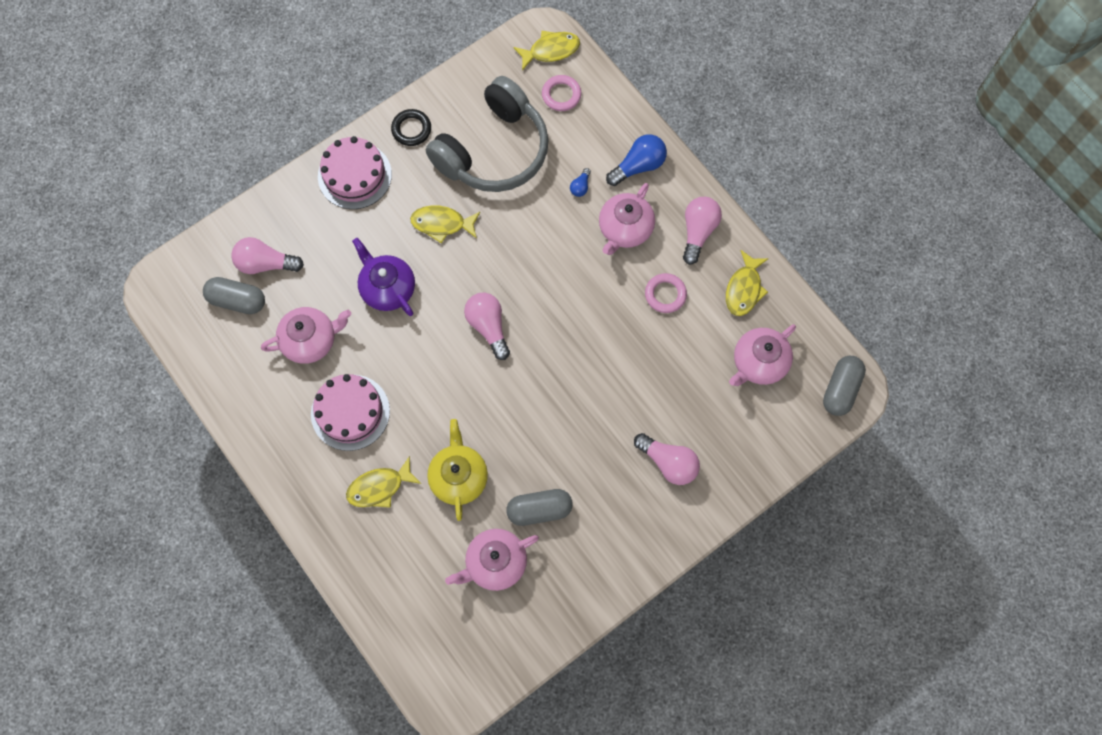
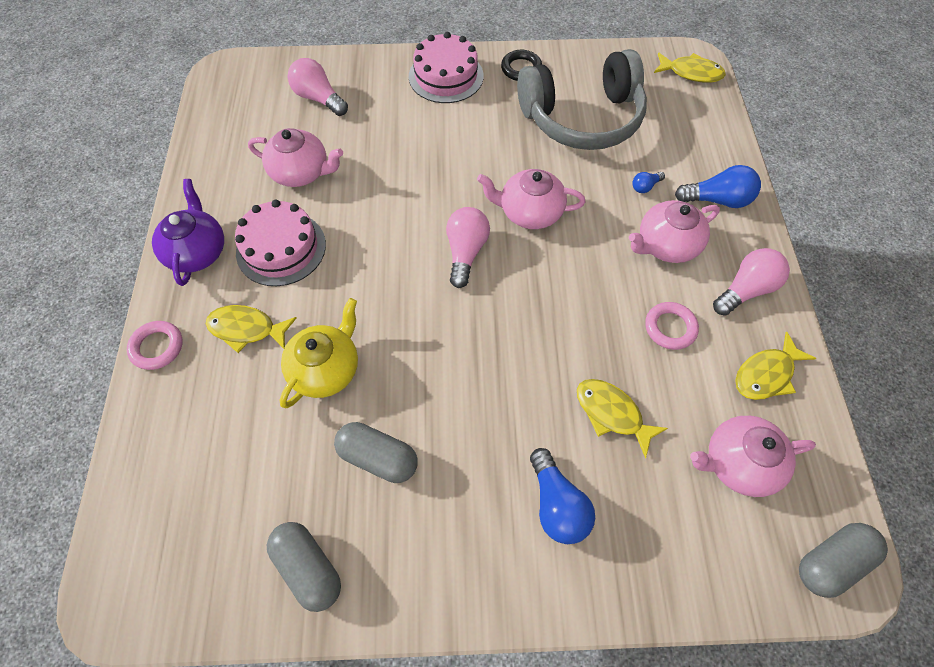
camera: 35 degrees right, 10 degrees down
grey capsule [203,277,265,314] -> grey capsule moved to [267,522,341,612]
purple teapot [352,238,415,316] -> purple teapot moved to [152,179,224,286]
yellow fish [410,205,480,243] -> yellow fish moved to [577,379,668,458]
pink teapot [445,529,539,591] -> pink teapot moved to [477,169,586,229]
pink ring [542,75,581,111] -> pink ring moved to [127,321,183,370]
pink light bulb [634,433,700,485] -> blue light bulb [530,448,595,544]

